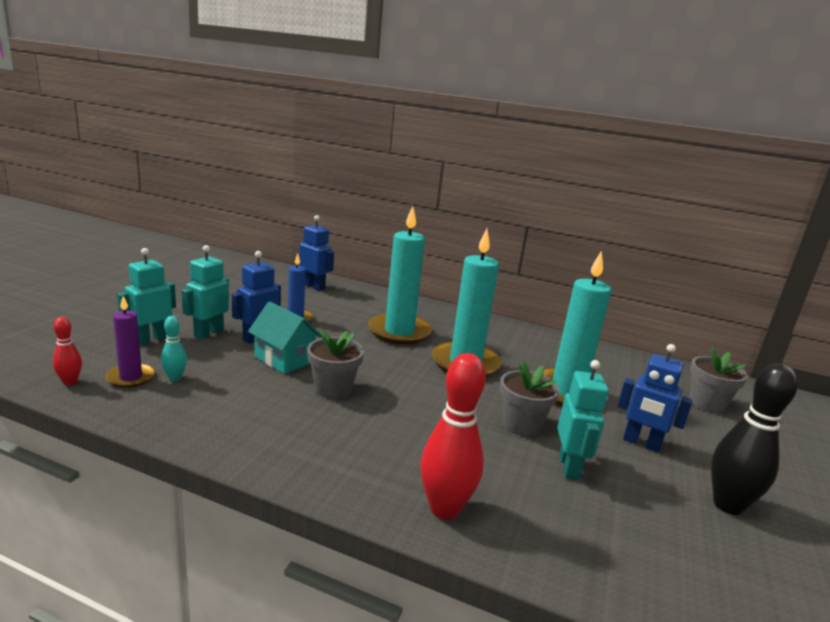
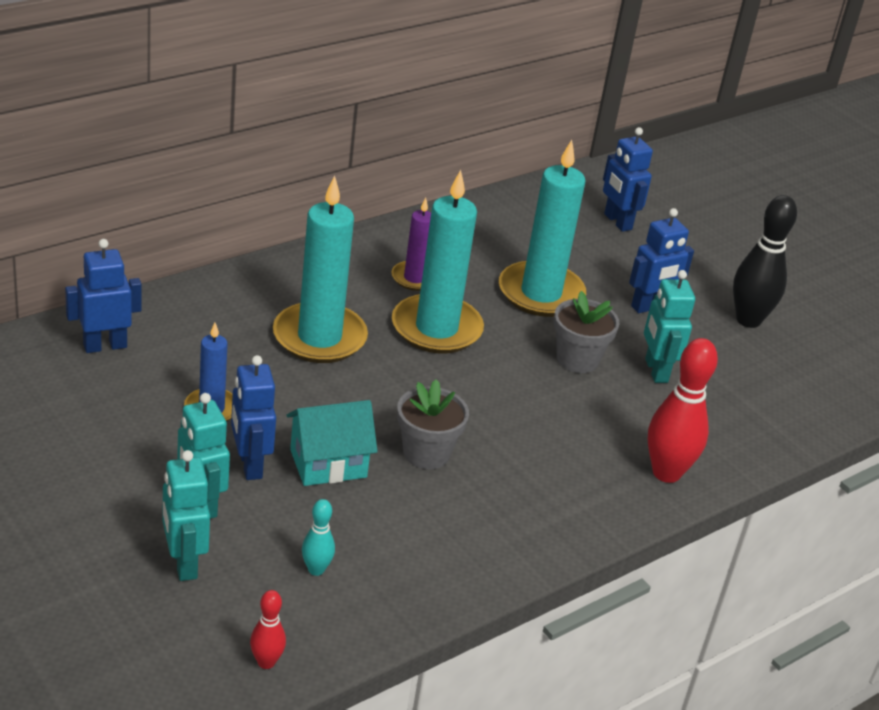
camera: 60 degrees left, 15 degrees up
purple candle [105,296,155,388] -> purple candle moved to [391,198,431,291]
turquoise robot [557,360,609,480] -> turquoise robot turned 135 degrees counterclockwise [644,270,695,383]
grey flower pot [689,347,748,413] -> blue robot [603,127,653,232]

